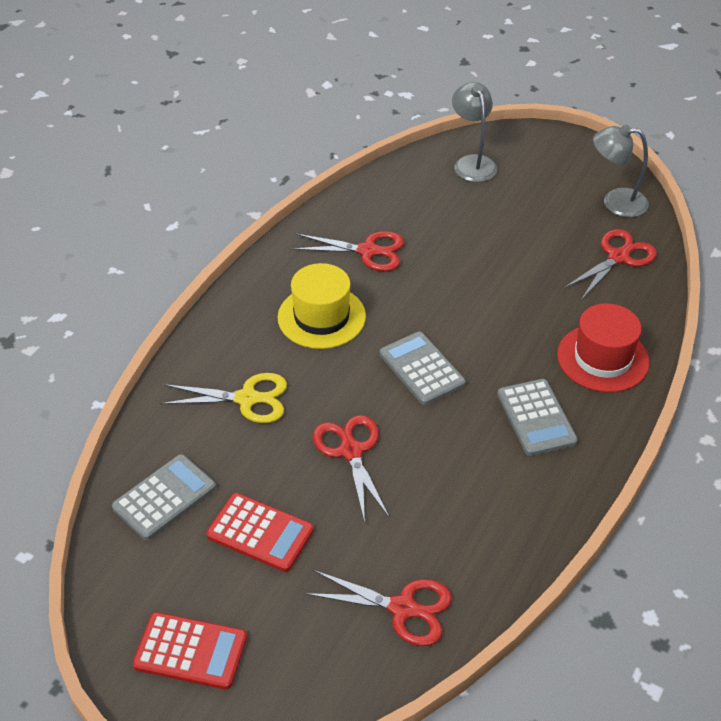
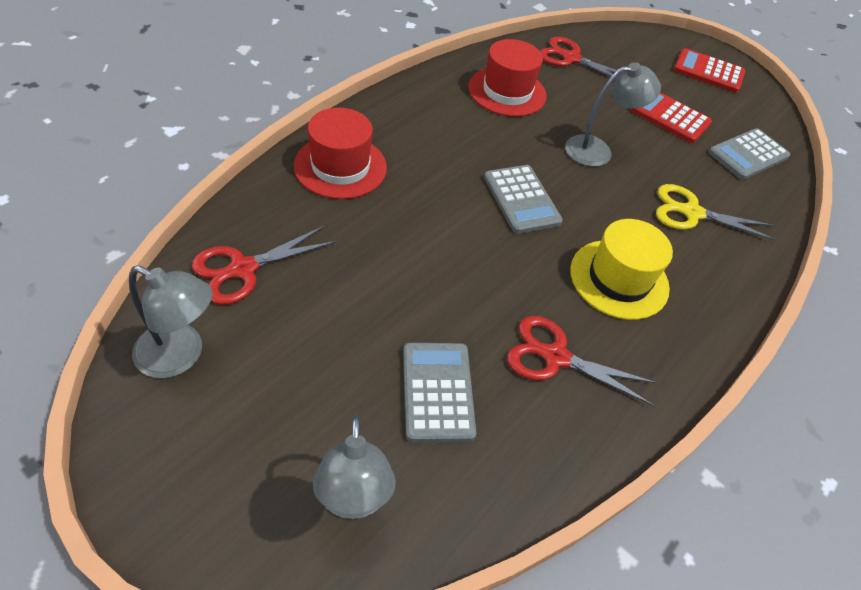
camera: 175 degrees left, 5 degrees up
red scissors [313,415,390,523] -> grey lamp [565,62,661,167]
grey calculator [497,379,578,456] -> grey calculator moved to [403,343,476,442]
none -> red hat [468,39,547,117]

